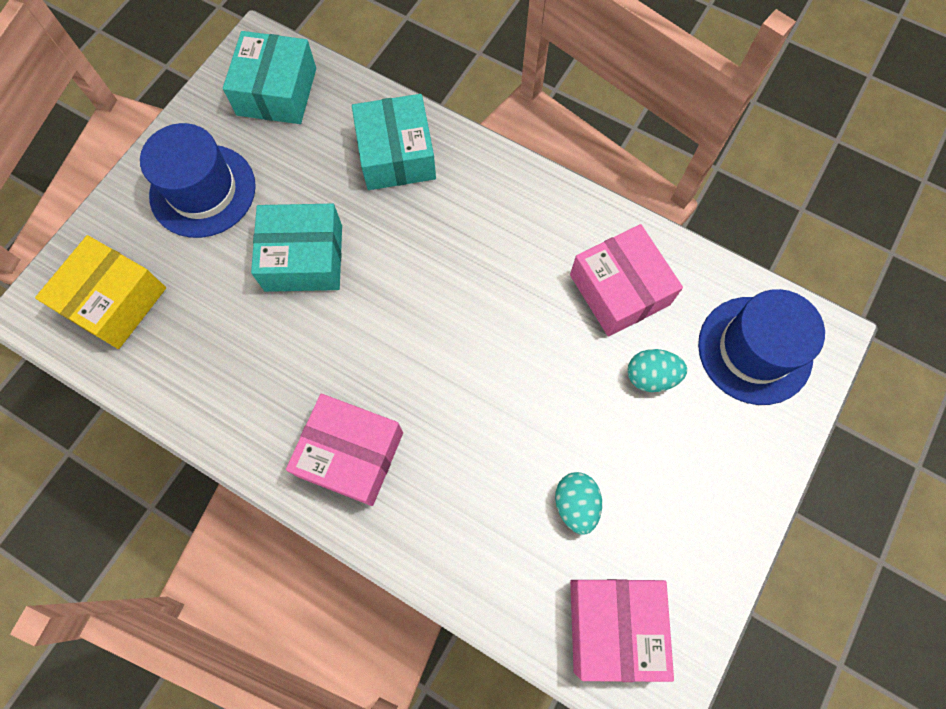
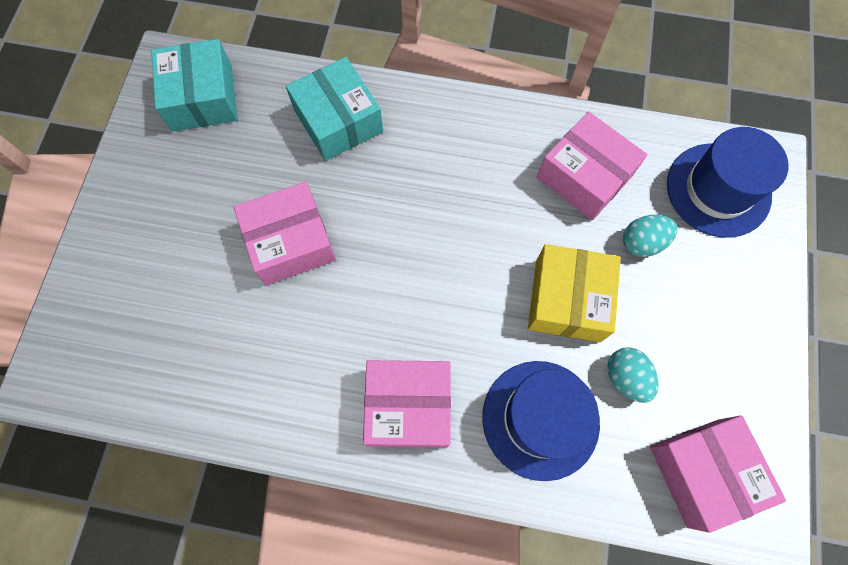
camera: 20 degrees left, 0 degrees up
yellow box [35,235,166,349] -> yellow box moved to [528,244,621,342]
blue hat [140,123,256,238] -> blue hat moved to [482,361,600,481]
turquoise box [251,204,342,292] -> pink box [234,182,336,285]

